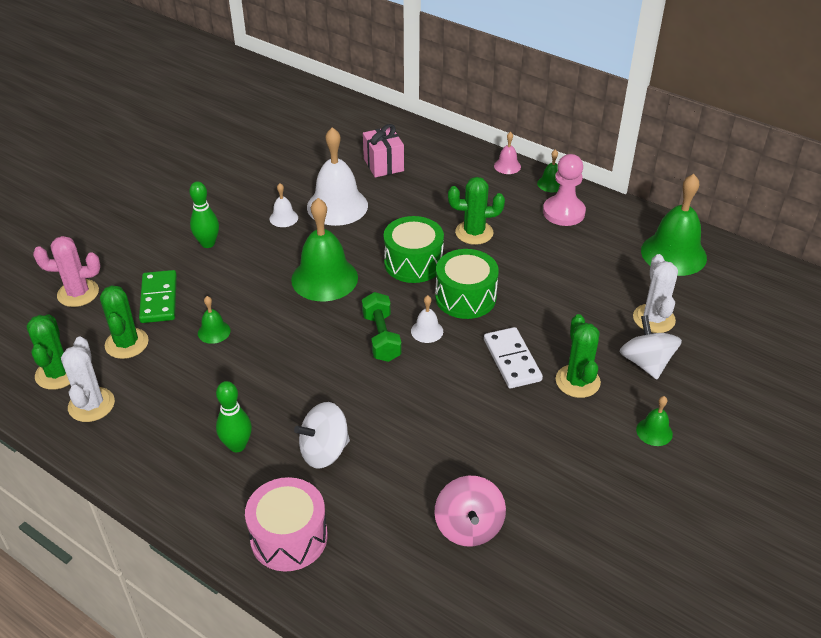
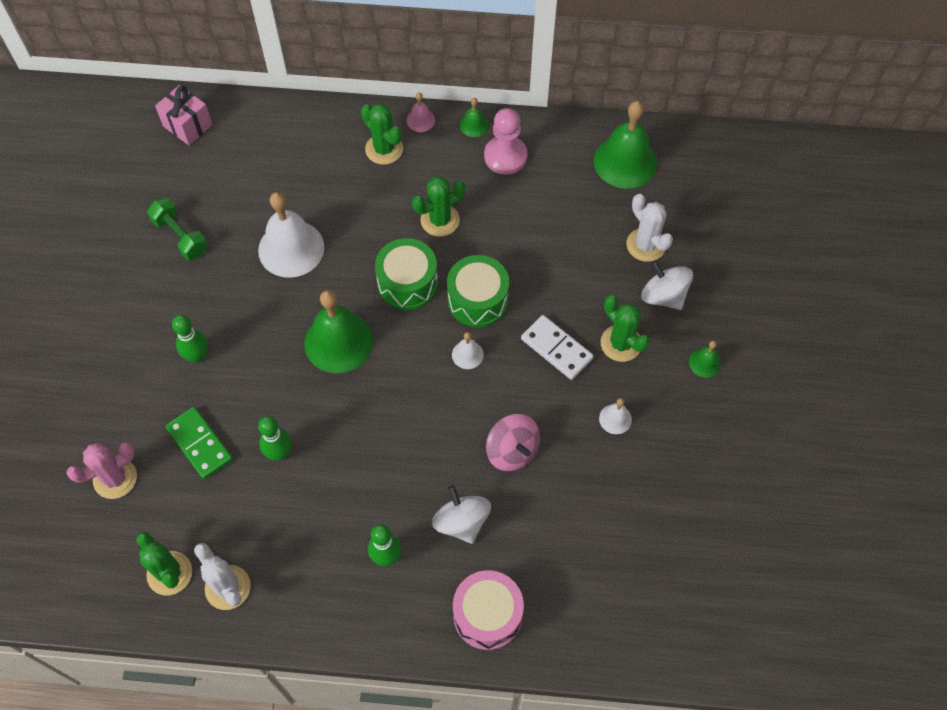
camera: 30 degrees left, 20 degrees up
green cactus [100,285,149,359] -> green cactus moved to [361,103,403,165]
green bell [198,296,231,344] -> green bowling pin [258,416,292,461]
white bell [270,183,298,227] -> white bell moved to [599,398,632,434]
white spinning top [294,402,350,469] -> white spinning top turned 120 degrees clockwise [432,485,491,544]
green dumbbell [362,292,402,362] -> green dumbbell moved to [147,198,208,260]
pink gift [363,124,404,178] -> pink gift moved to [155,85,213,145]
pink spinning top [434,476,506,547] -> pink spinning top moved to [486,414,540,471]

